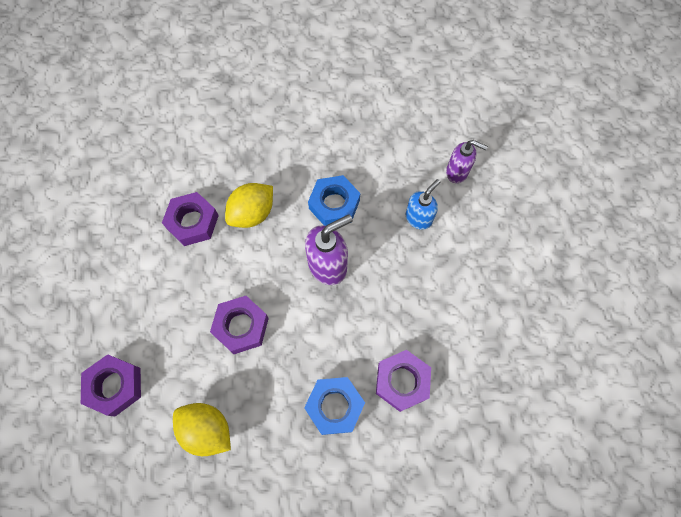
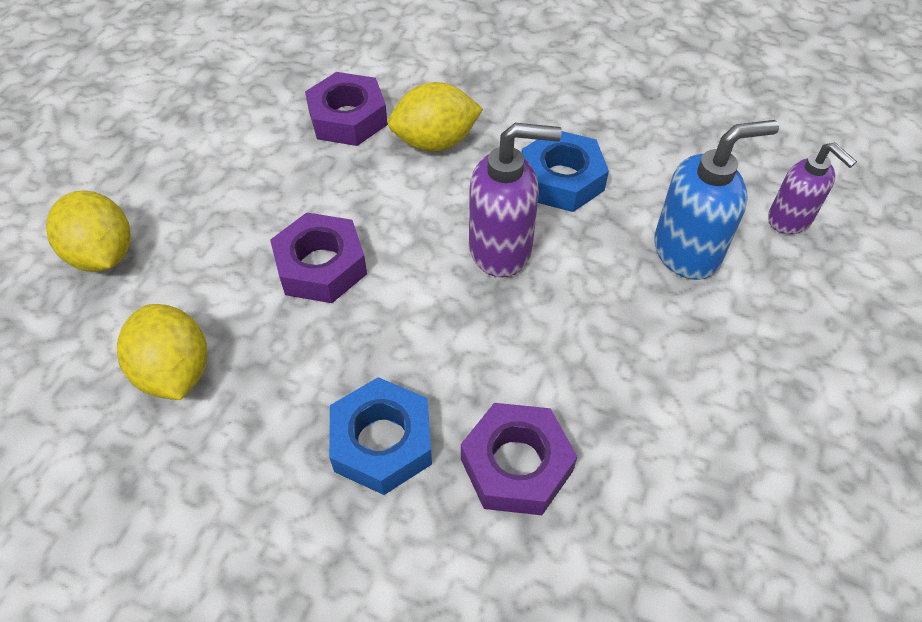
camera: 30 degrees right, 15 degrees down
purple nut [81,354,141,417] -> yellow lemon [46,191,131,272]
blue soap dispenser [406,179,440,230] -> blue soap dispenser [654,120,779,280], size x1.51

